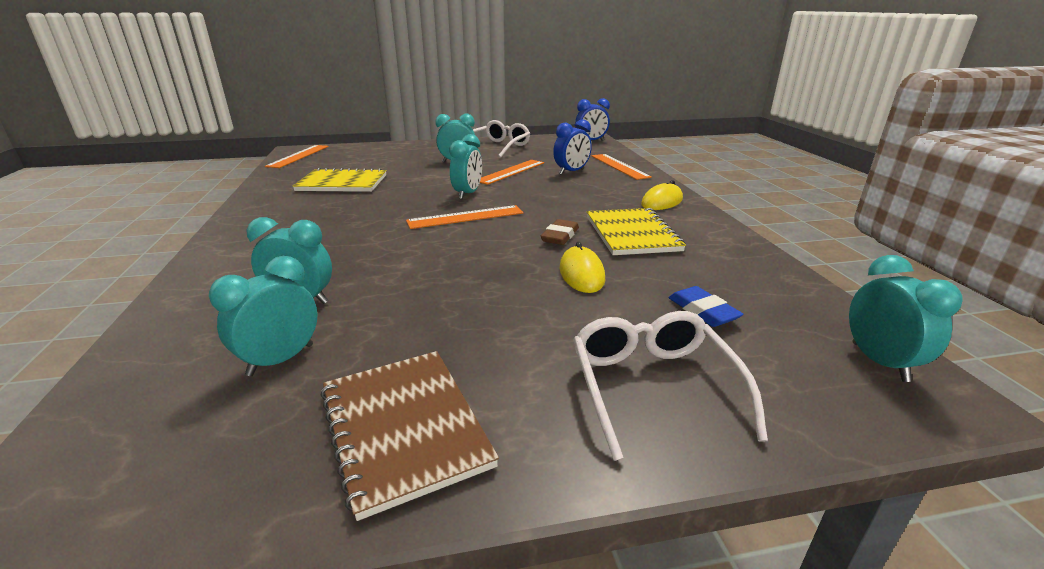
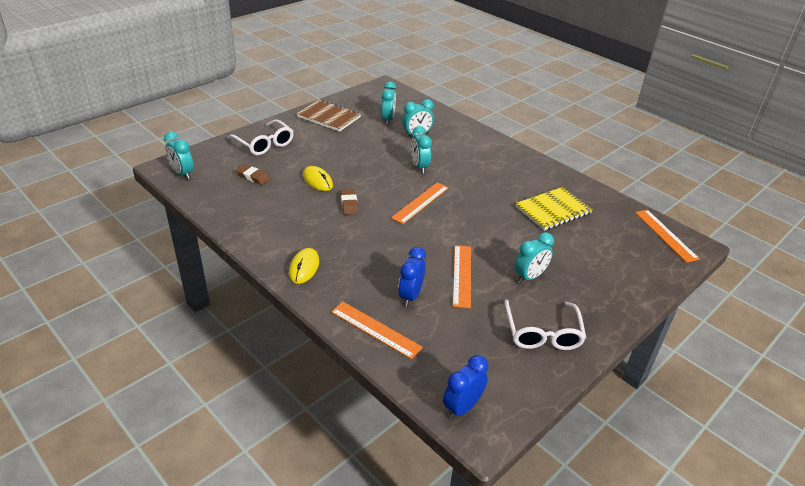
camera: 145 degrees right, 10 degrees up
turquoise clock [449,134,482,199] -> turquoise clock moved to [411,126,432,173]
yellow notebook [587,208,686,255] -> none
blue eraser [669,286,744,327] -> brown eraser [236,164,270,185]

